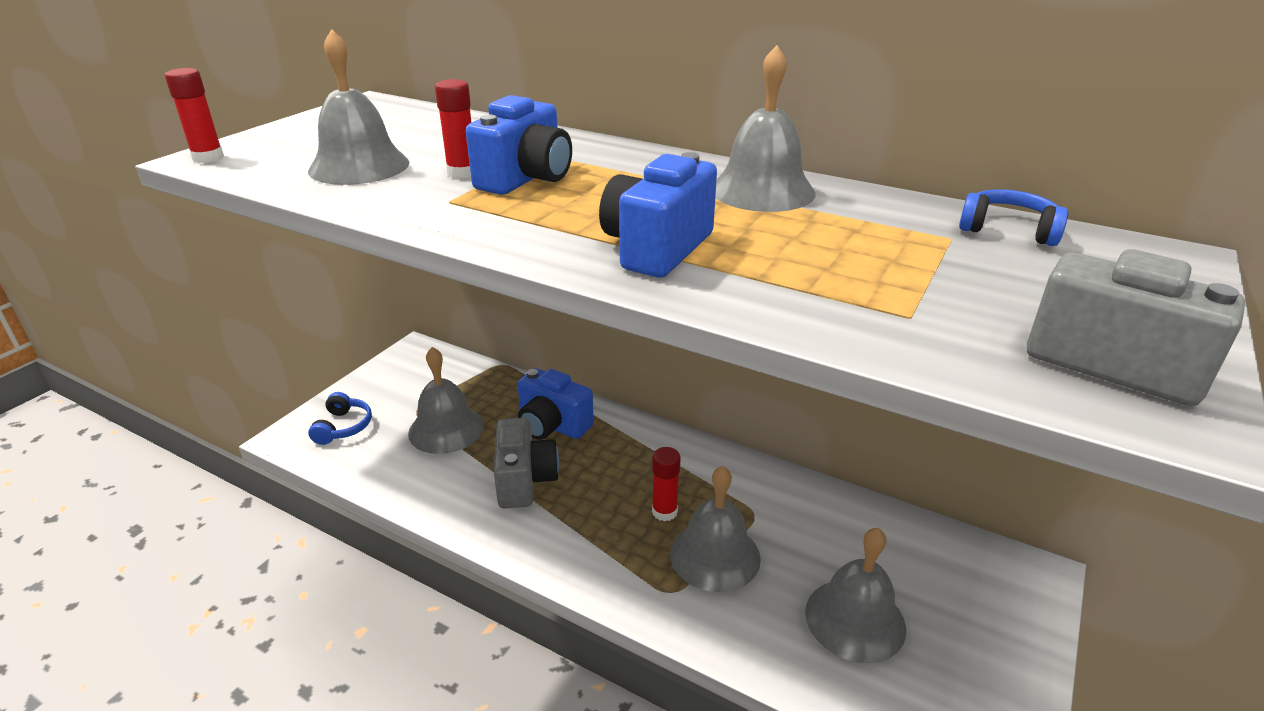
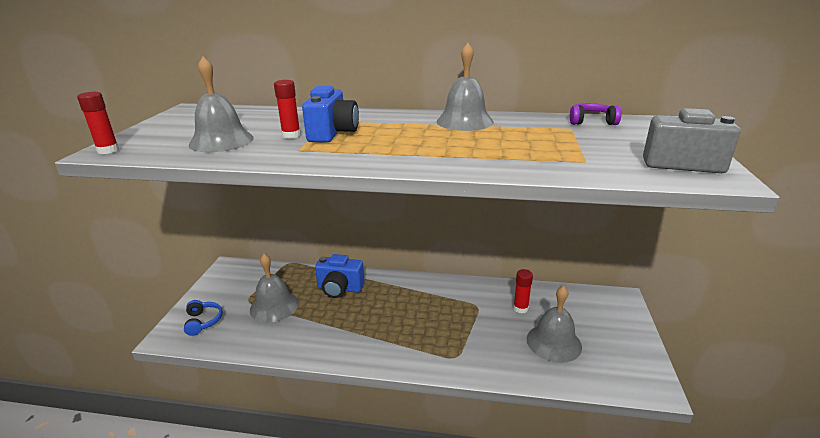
camera: 20 degrees left, 5 degrees down
grey camera [494,418,559,508] -> none
blue camera [599,152,717,278] -> none
red glue stick [652,447,680,521] -> red glue stick moved to [513,269,533,313]
grey bell [670,466,761,592] -> none
blue headphones [959,189,1068,246] -> purple headphones [570,103,622,125]

